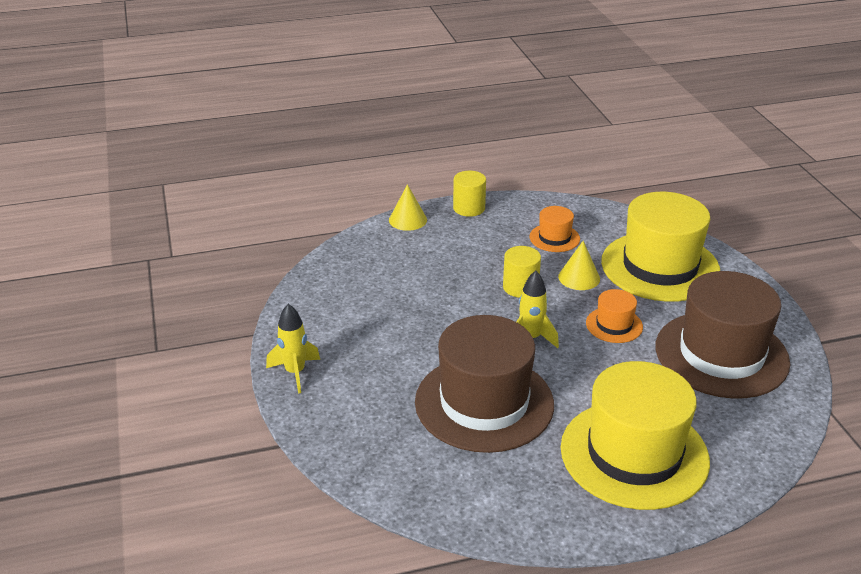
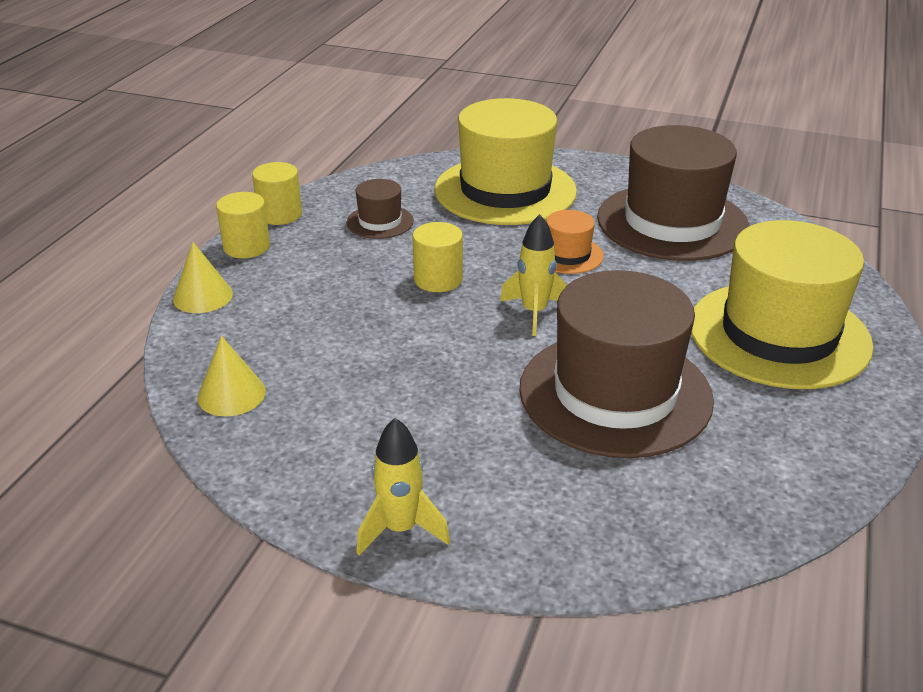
camera: 55 degrees left, 0 degrees up
orange hat [529,206,580,252] -> brown hat [347,179,414,239]
yellow cone [558,241,600,290] -> yellow cone moved to [197,336,266,416]
none -> yellow cylinder [252,162,302,225]

